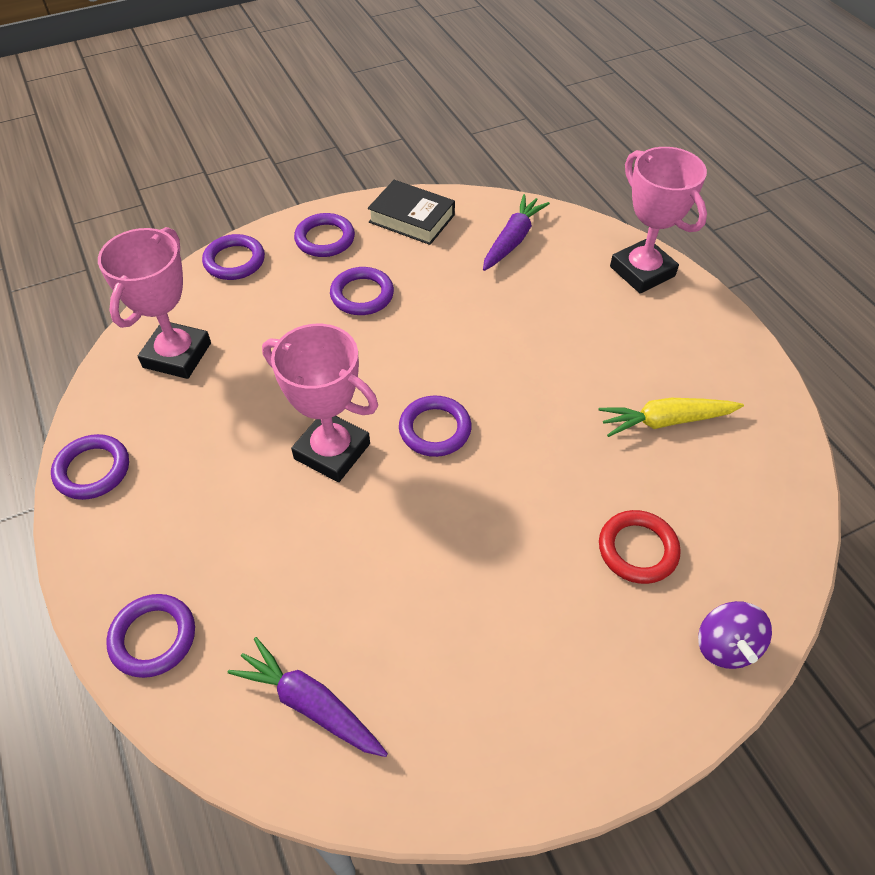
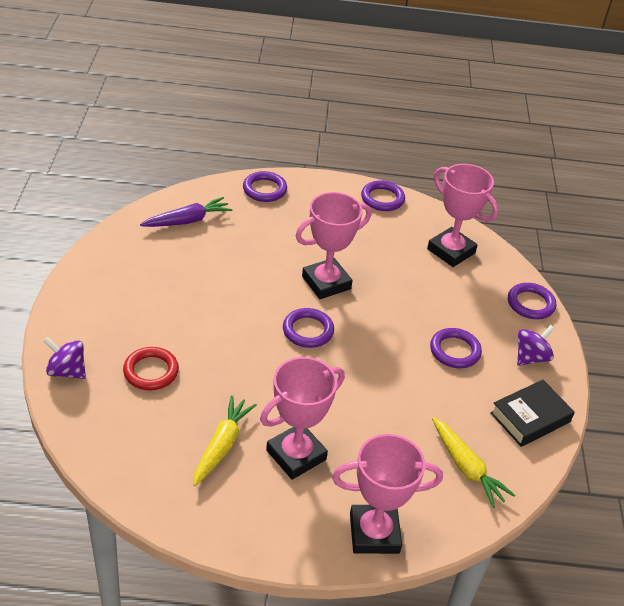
camera: 115 degrees right, 10 degrees down
purple ring [294,213,355,257] -> purple spinning top [517,325,555,366]
purple carrot [483,194,550,271] -> yellow carrot [432,417,515,508]
none -> pink trophy [260,357,345,480]

